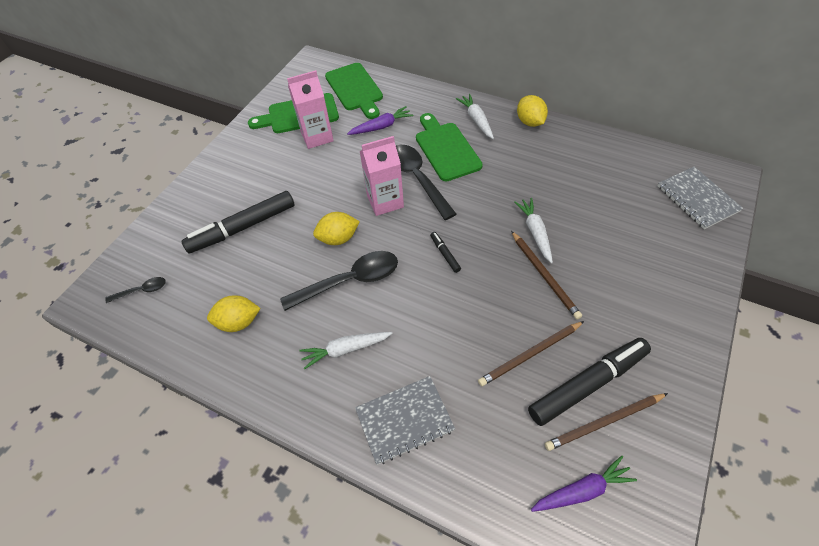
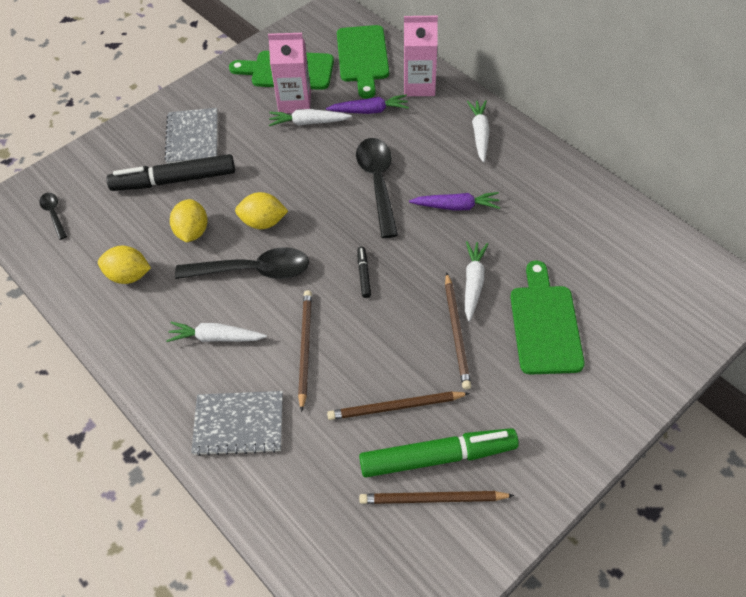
camera: 20 degrees right, 0 degrees up
black spoon [105,277,166,303] -> black spoon turned 120 degrees counterclockwise [39,193,67,240]
pink carton [360,136,404,216] -> pink carton moved to [404,16,438,96]
green cutting board [416,113,483,181] -> green cutting board moved to [510,261,585,375]
yellow lemon [517,95,548,127] -> yellow lemon moved to [170,199,208,243]
black marker [528,338,651,426] -> green marker [359,428,519,477]
purple carrot [531,455,637,512] -> purple carrot moved to [409,192,500,211]
grey notebook [658,167,743,229] -> grey notebook moved to [164,108,217,164]
none -> white carrot [269,109,352,126]
none -> brown pencil [298,290,312,412]

